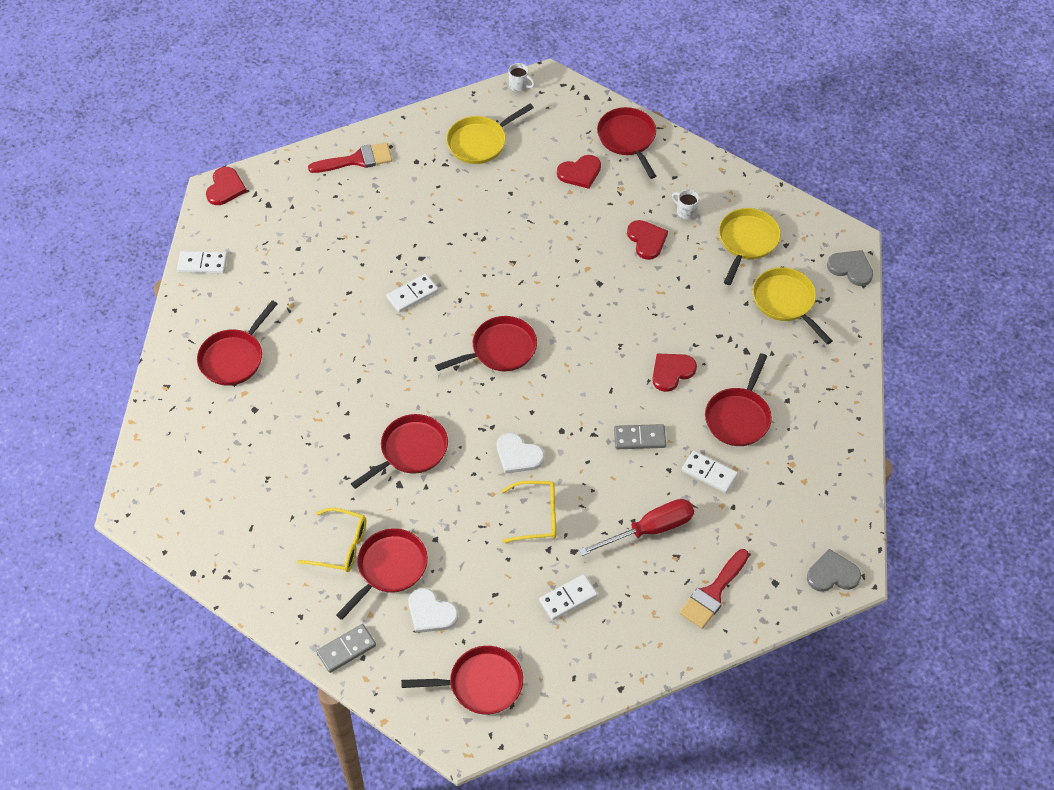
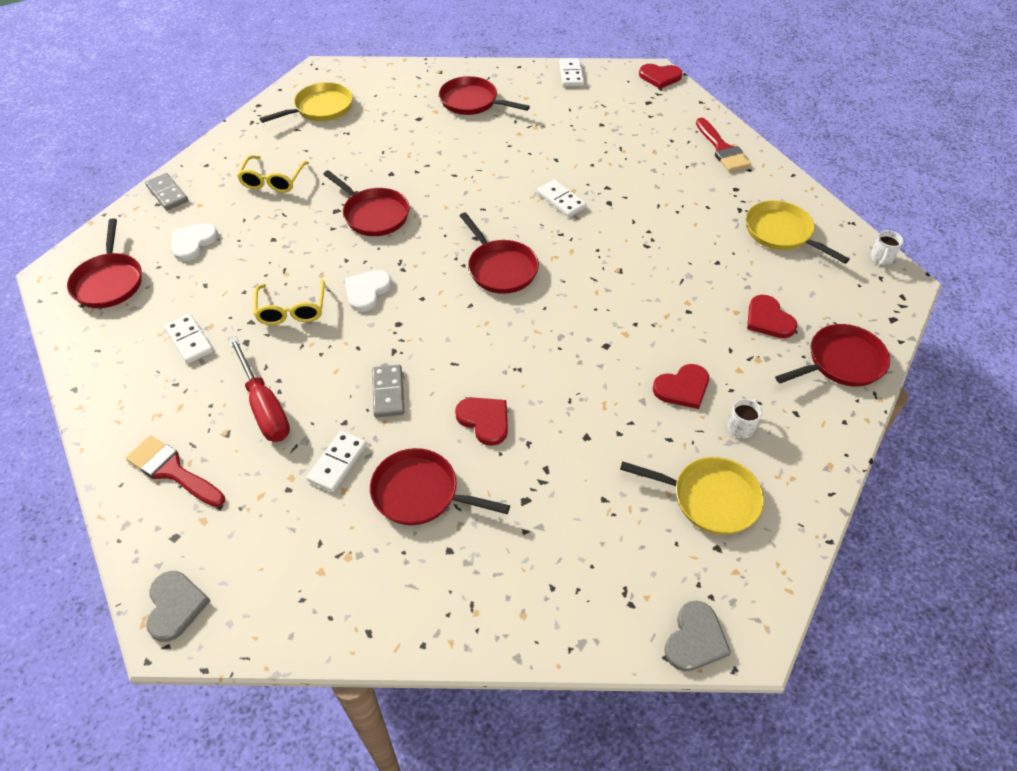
camera: 85 degrees right, 5 degrees down
red pan [336,528,428,620] -> none
yellow pan [753,267,833,344] -> yellow pan moved to [259,82,353,123]

